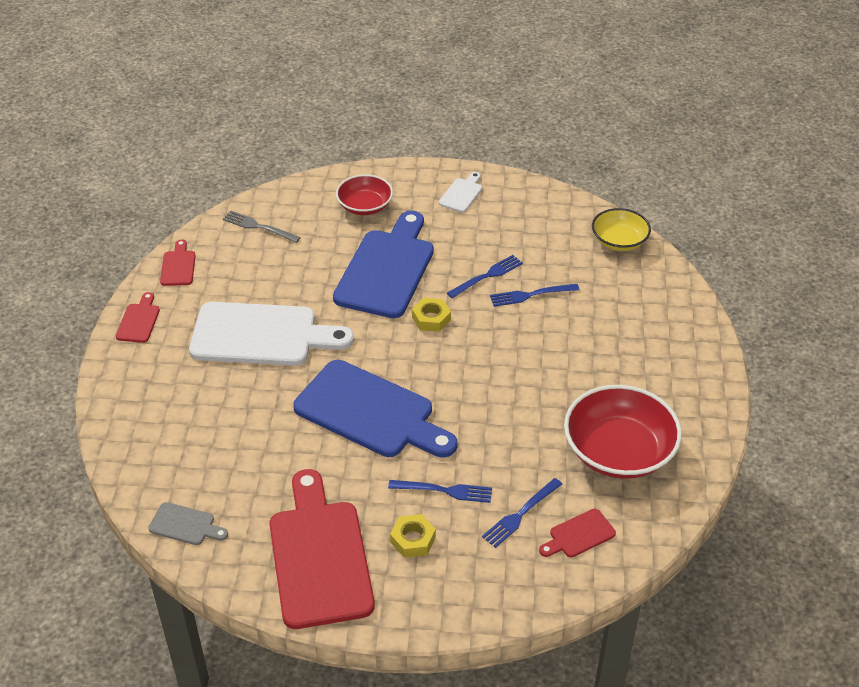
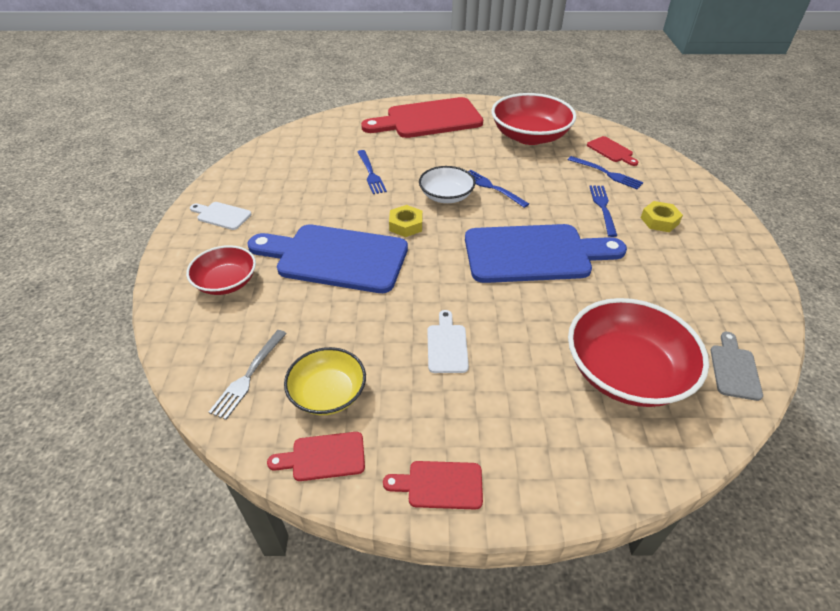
camera: 95 degrees left, 0 degrees up
white cutting board [189,302,354,366] -> white cutting board [427,310,469,373], size x0.43
red cutting board [270,469,375,629] -> red cutting board moved to [361,97,483,138]
blue cutting board [293,360,458,458] -> blue cutting board turned 60 degrees clockwise [465,224,627,283]
blue fork [447,255,523,298] -> blue fork moved to [468,170,529,208]
yellow bowl [592,208,651,251] -> yellow bowl moved to [284,347,366,415]
none -> white bowl [419,166,475,203]
none -> red bowl [568,298,709,407]

